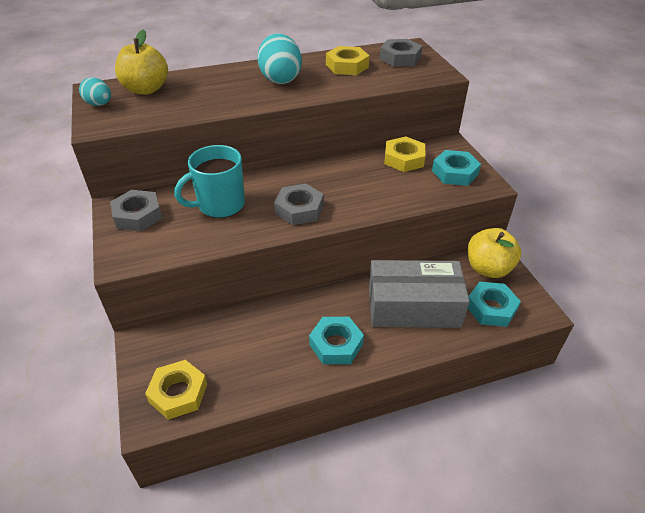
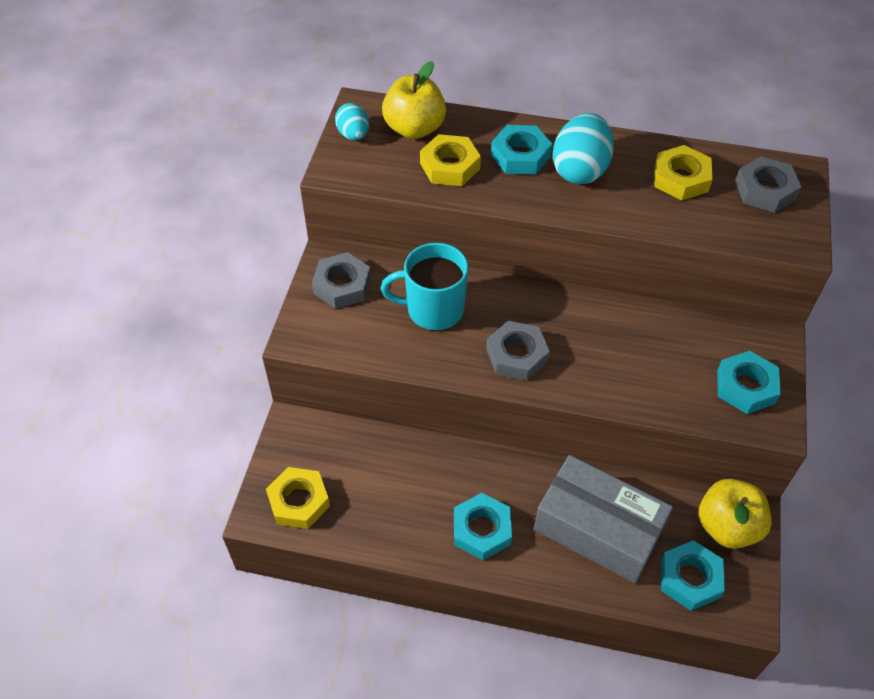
camera: 30 degrees right, 10 degrees up
yellow nut [384,136,426,172] -> yellow nut moved to [420,134,481,186]
none -> turquoise nut [491,125,552,175]

